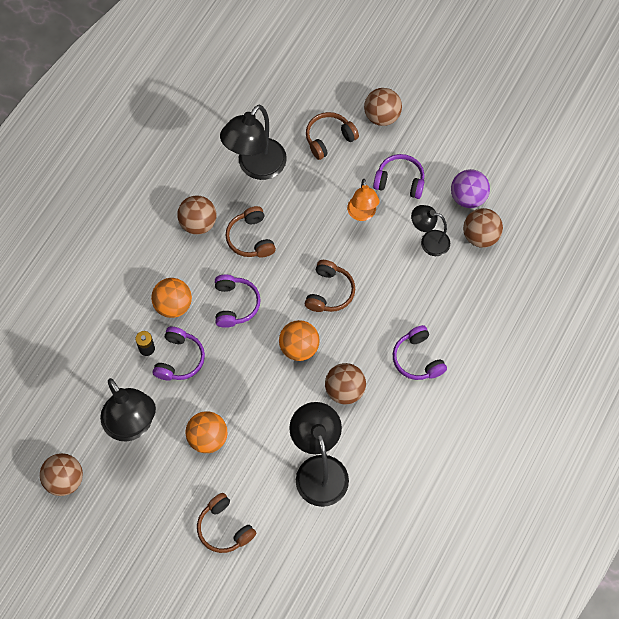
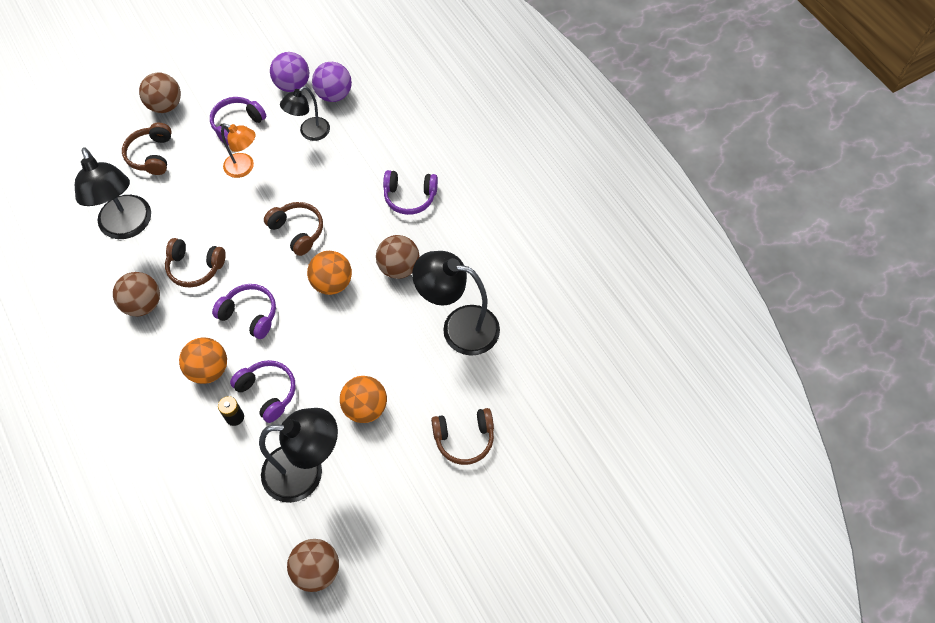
camera: 60 degrees left, 5 degrees down
brown ball [463,208,503,248] -> purple ball [312,62,352,102]

